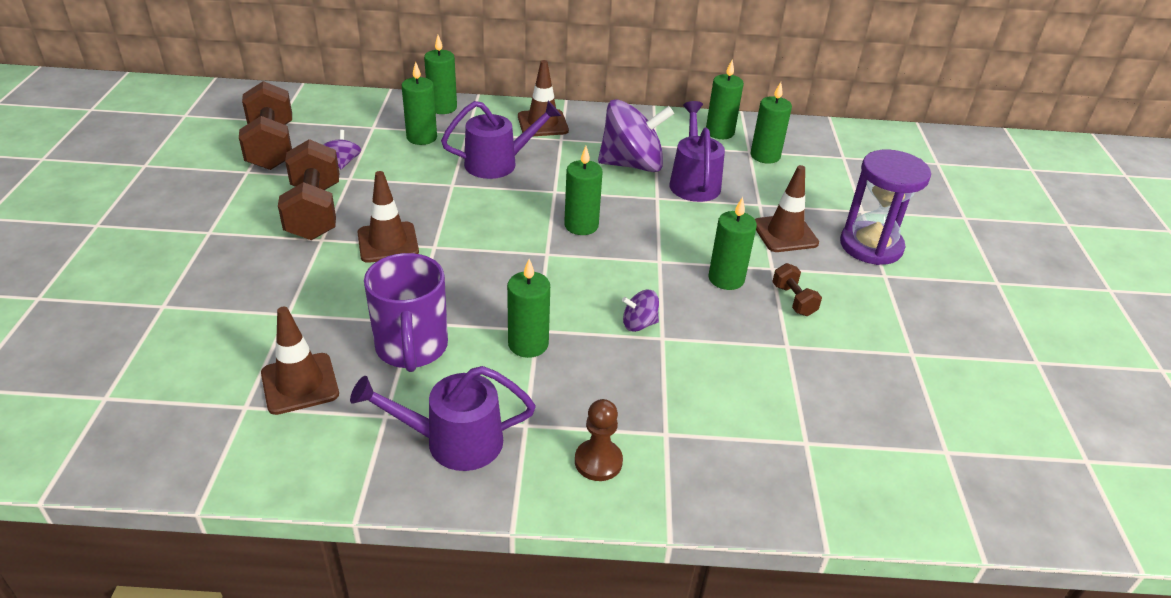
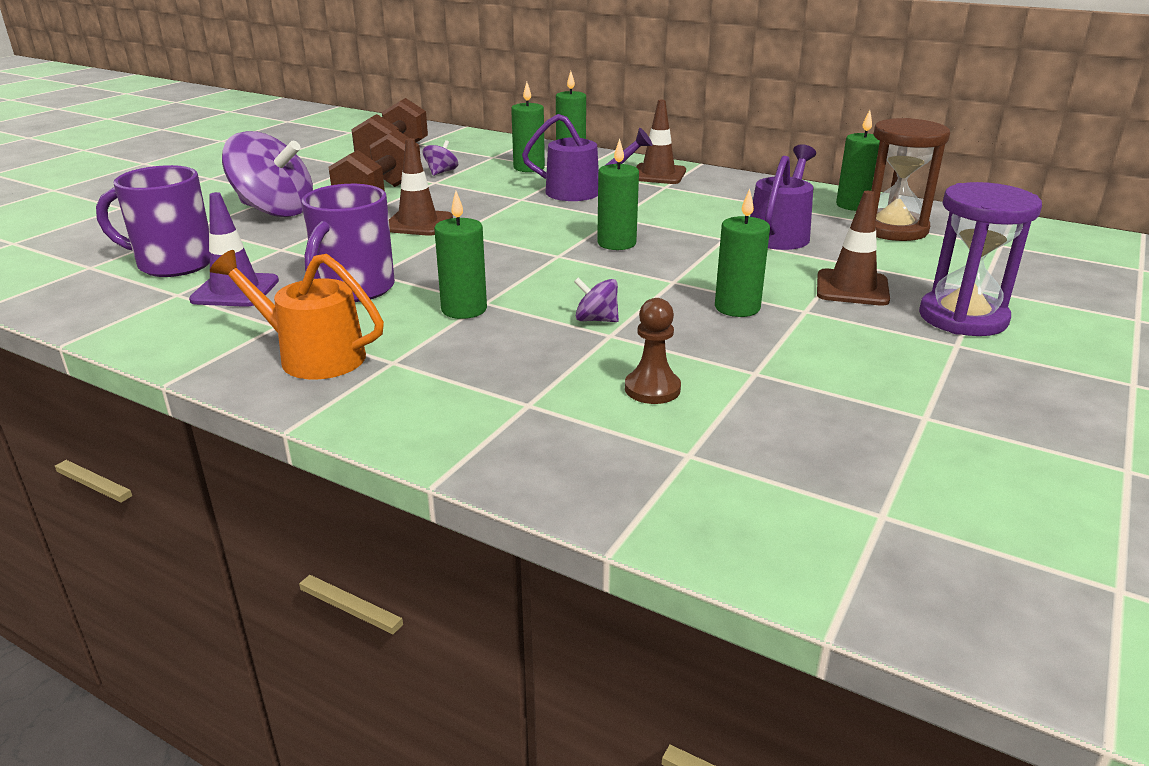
camera: 30 degrees right, 10 degrees down
brown traffic cone [261,306,339,415] -> purple traffic cone [189,192,279,307]
purple watering can [350,366,535,471] -> orange watering can [210,250,384,380]
brown pawn [575,399,623,481] -> brown pawn moved to [625,298,681,404]
purple spinning top [598,99,674,172] -> purple spinning top moved to [222,131,313,217]
green candle [750,82,792,164] -> brown hourglass [871,118,950,241]
brown dumbbell [772,263,822,316] -> none
none -> purple mug [96,165,210,277]

